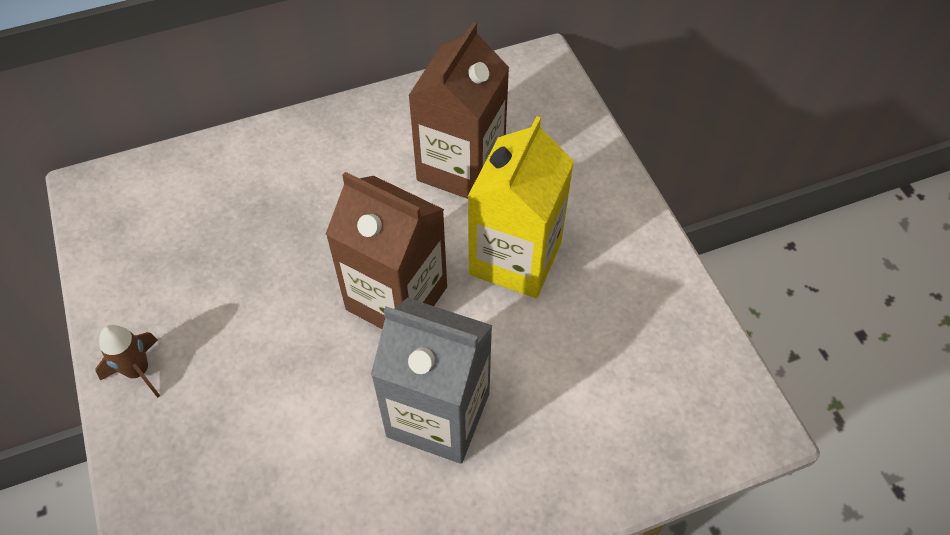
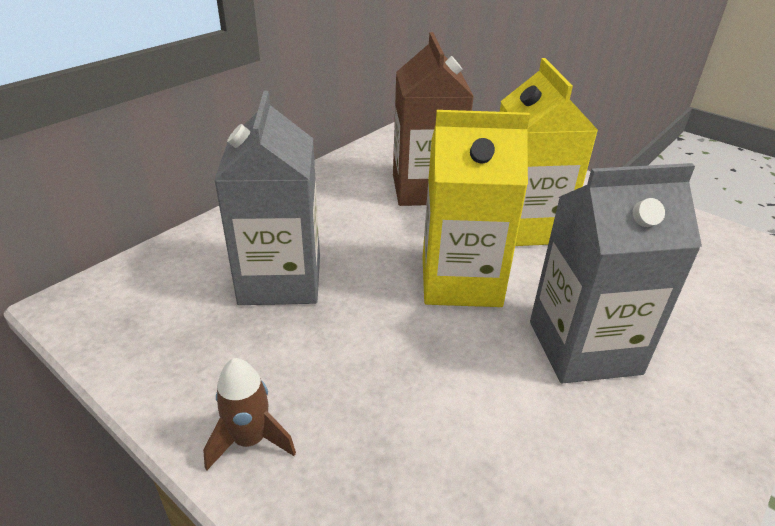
camera: 30 degrees left, 20 degrees down
brown carton [326,172,447,329] -> yellow carton [423,110,530,307]
none -> grey carton [214,91,320,305]

